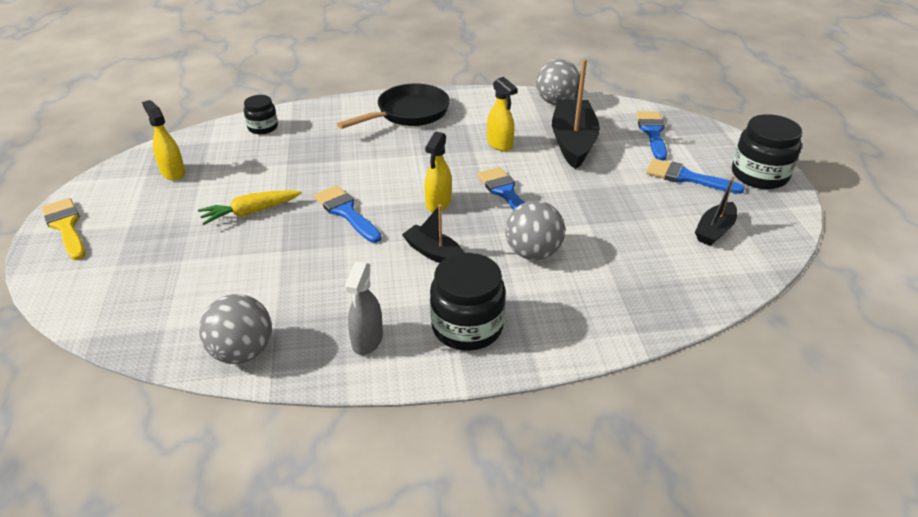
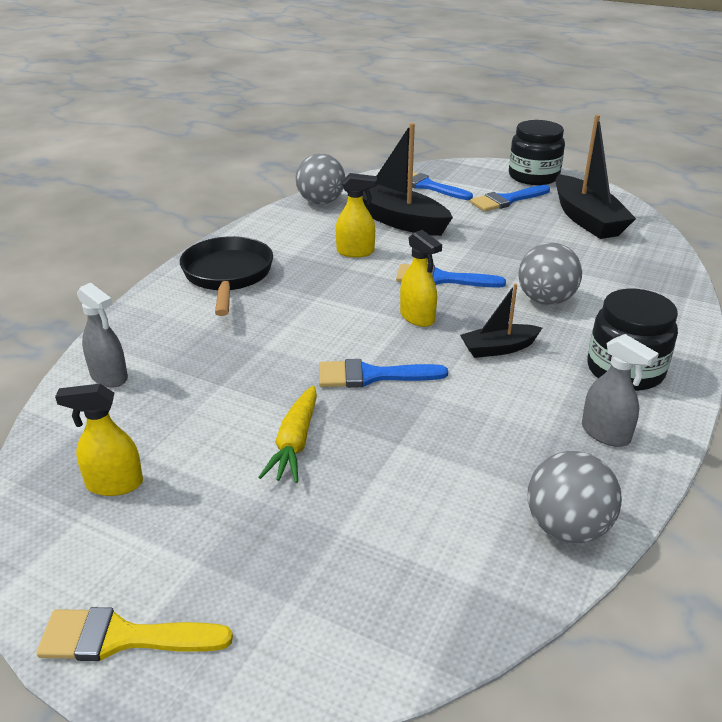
camera: 55 degrees left, 5 degrees down
black jar [244,95,278,134] -> grey spray bottle [77,283,128,387]
black boat [695,176,737,246] -> black boat [555,115,636,239], size x1.81

